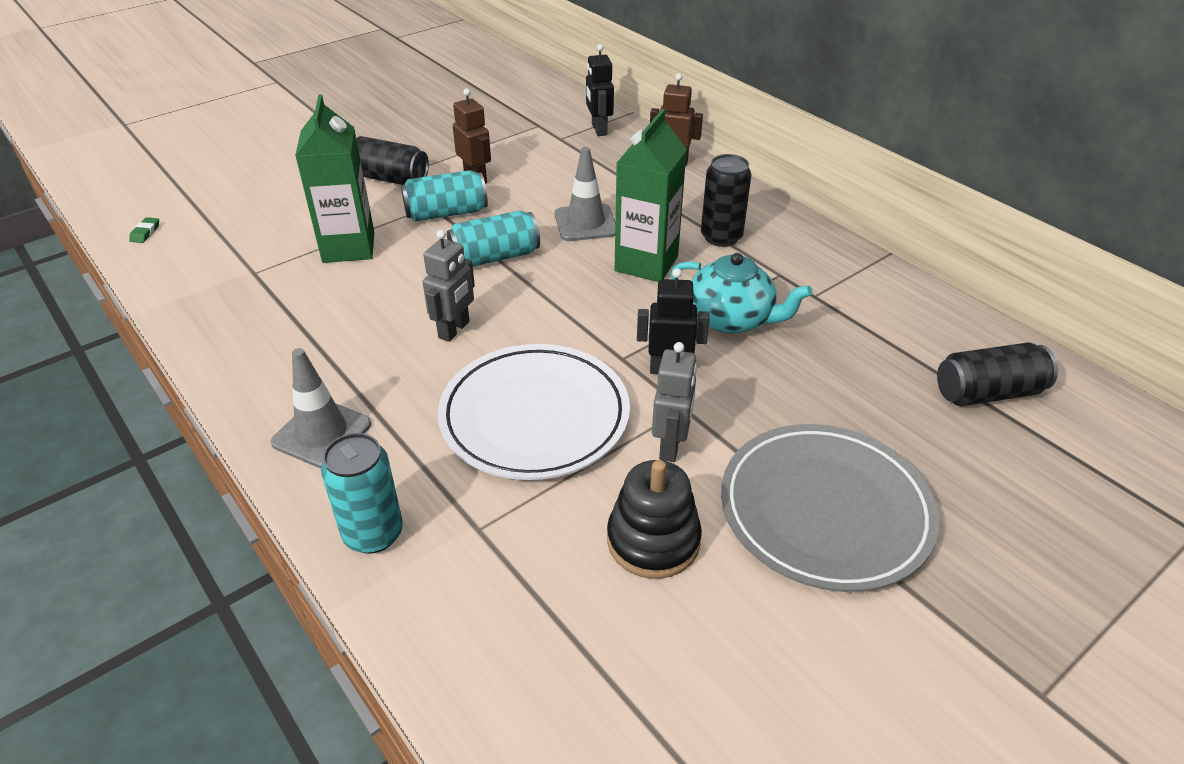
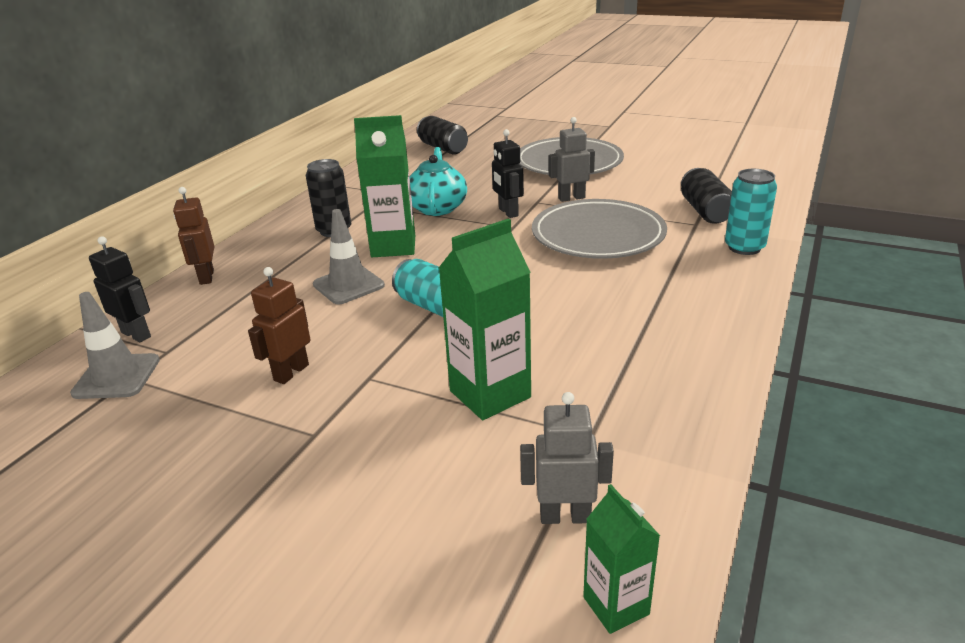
camera: 115 degrees left, 10 degrees down
green eraser [129,217,159,243] -> green carton [583,484,660,634]
grey traffic cone [271,348,371,468] -> grey traffic cone moved to [70,292,160,399]
black can [356,136,429,185] -> black can moved to [681,168,732,224]
turquoise can [401,170,488,221] -> none
grey robot [423,230,475,342] -> grey robot moved to [520,392,614,524]
white plate [438,344,630,480] -> grey plate [532,199,667,259]
black robot [586,44,614,136] -> black robot turned 105 degrees counterclockwise [89,236,151,342]
black stacking toy [607,460,702,579] -> none

